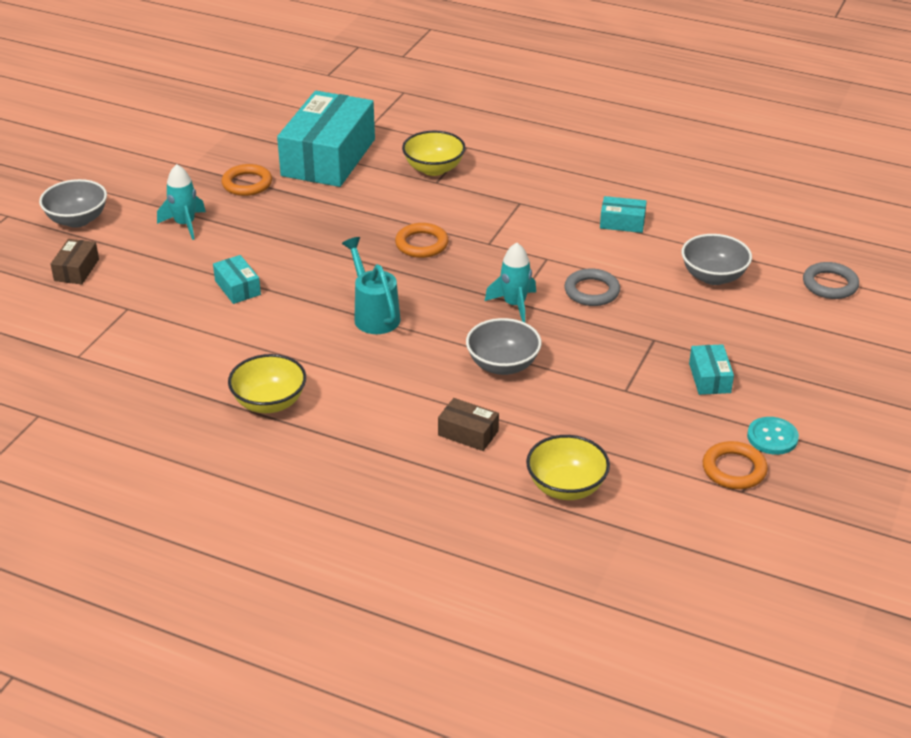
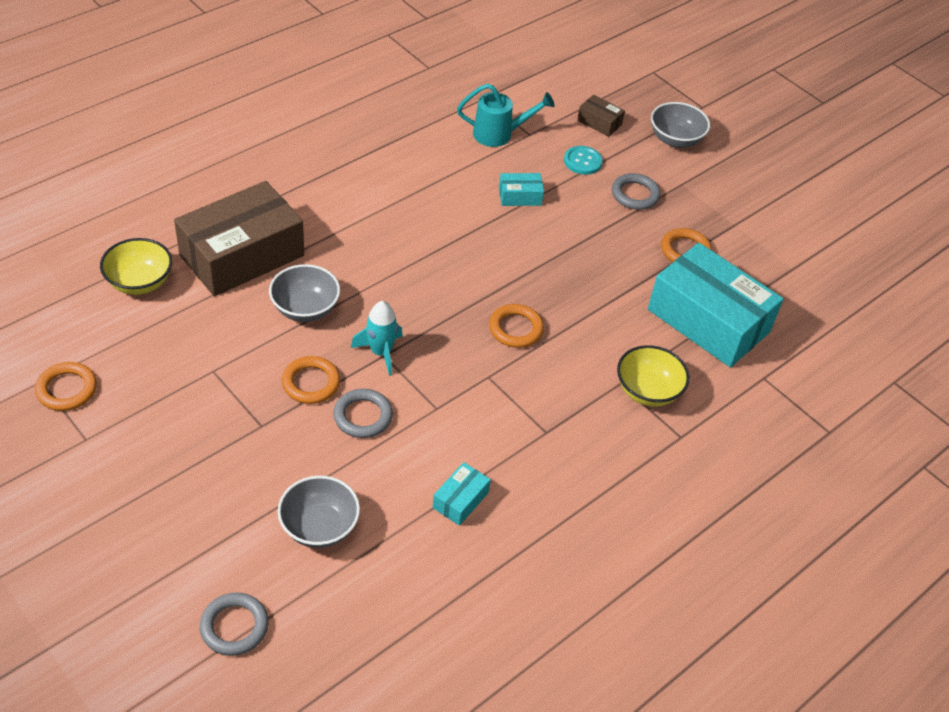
camera: 110 degrees right, 10 degrees up
turquoise rocket [157,164,206,240] -> grey ring [612,173,661,210]
yellow bowl [228,354,306,413] -> none
turquoise watering can [342,237,401,334] -> turquoise watering can moved to [457,84,555,147]
brown box [438,398,499,451] -> brown box [174,181,304,296], size x2.38
turquoise box [689,344,734,395] -> none
turquoise button [747,417,799,455] -> turquoise button moved to [564,146,603,175]
none -> orange ring [282,356,340,404]

